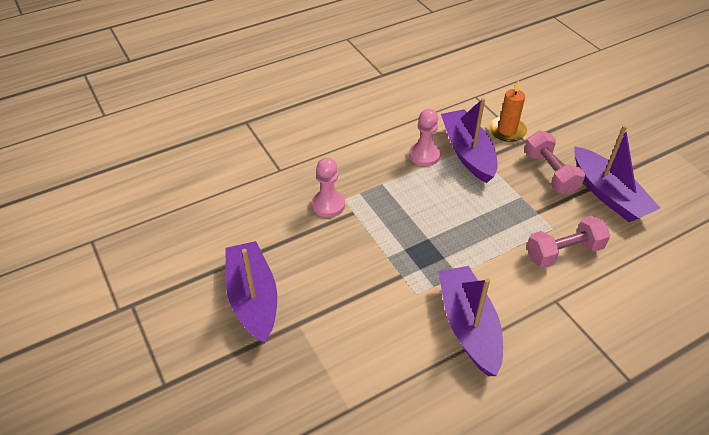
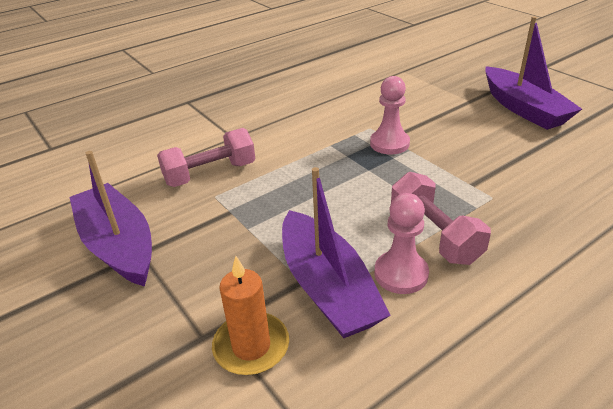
camera: 175 degrees right, 10 degrees down
pink pawn [312,158,345,217] -> pink pawn moved to [370,76,410,155]
purple boat [438,266,503,376] -> none
pink dumbbell [524,131,585,195] -> pink dumbbell moved to [391,172,491,265]

